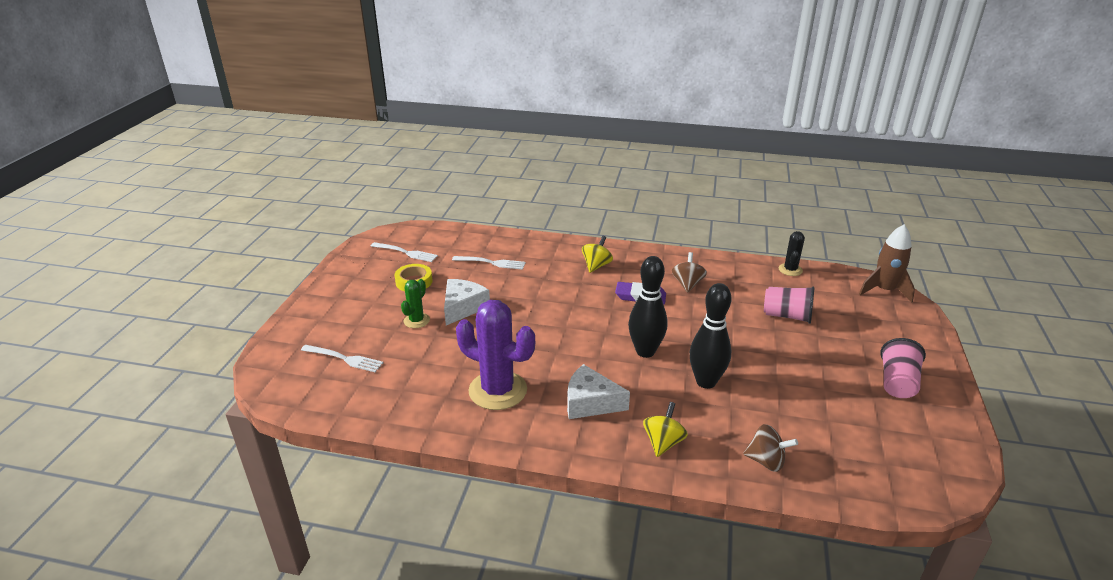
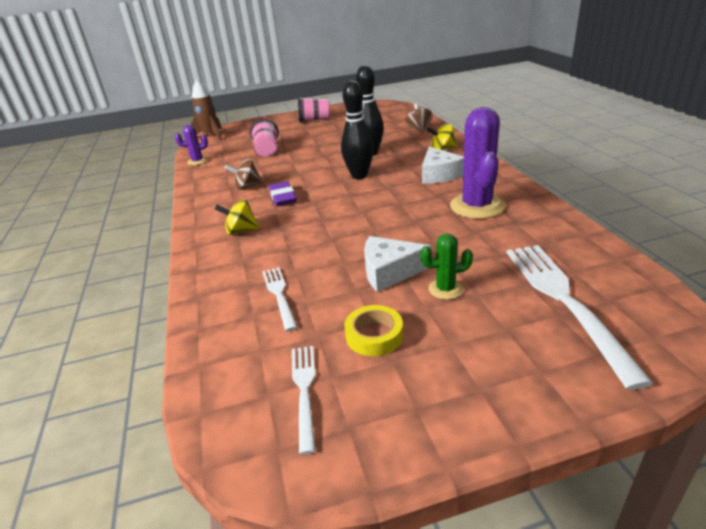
camera: 115 degrees left, 0 degrees up
white fork [301,345,383,372] -> white fork [506,245,653,390], size x1.86
black cactus [779,231,805,276] -> purple cactus [175,125,208,165]

